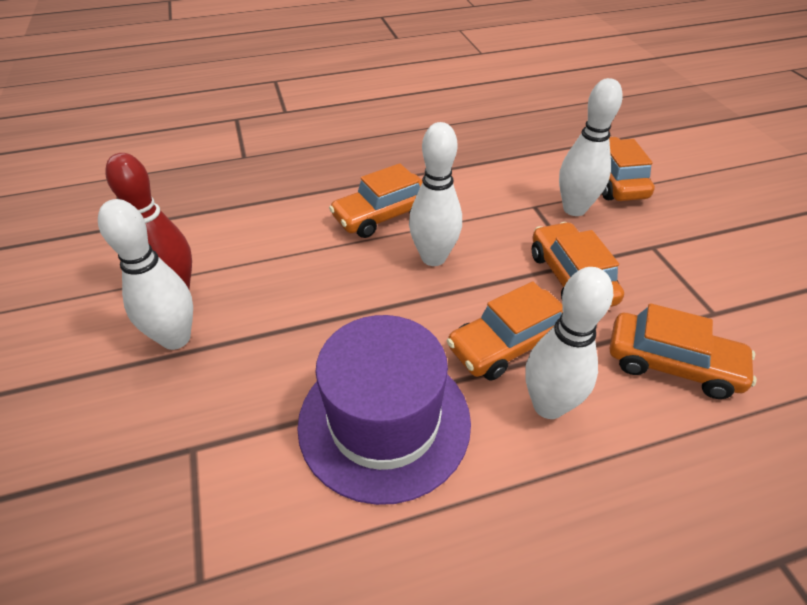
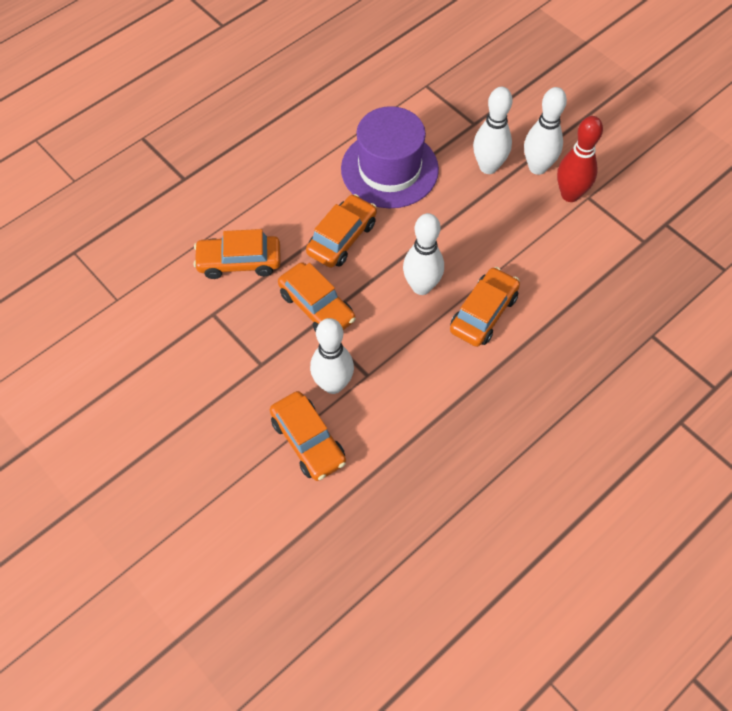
camera: 155 degrees right, 15 degrees up
white bowling pin [525,267,613,419] -> white bowling pin moved to [473,87,512,174]

